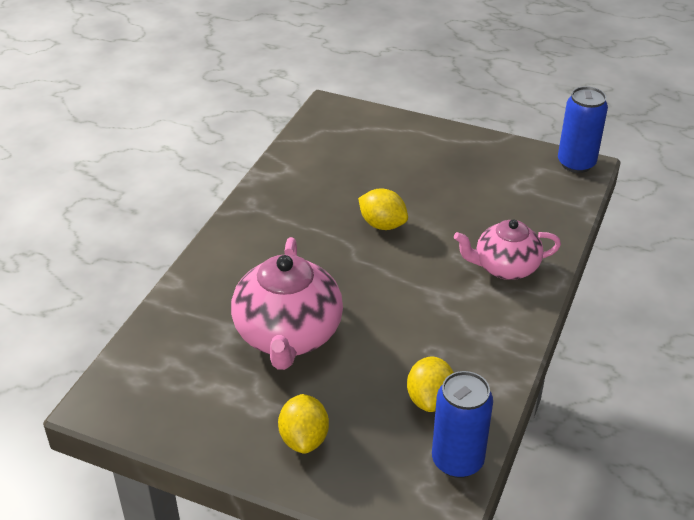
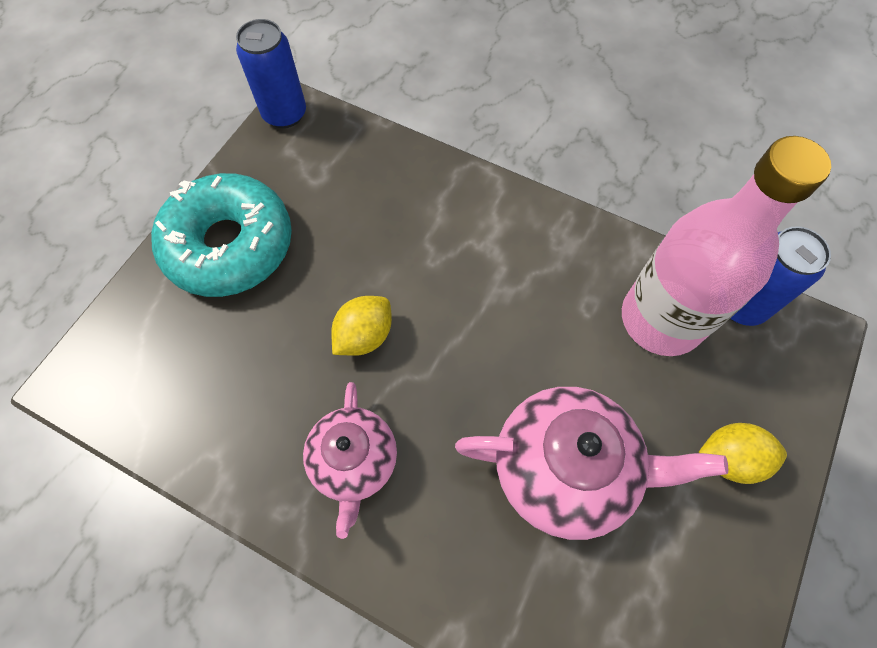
camera: 85 degrees left, 25 degrees up
yellow lemon [407,357,454,412] -> pink bottle [622,136,831,356]
pink teapot [454,219,561,280] -> pink teapot moved to [303,382,397,539]
none -> turquoise donut [151,173,292,297]

